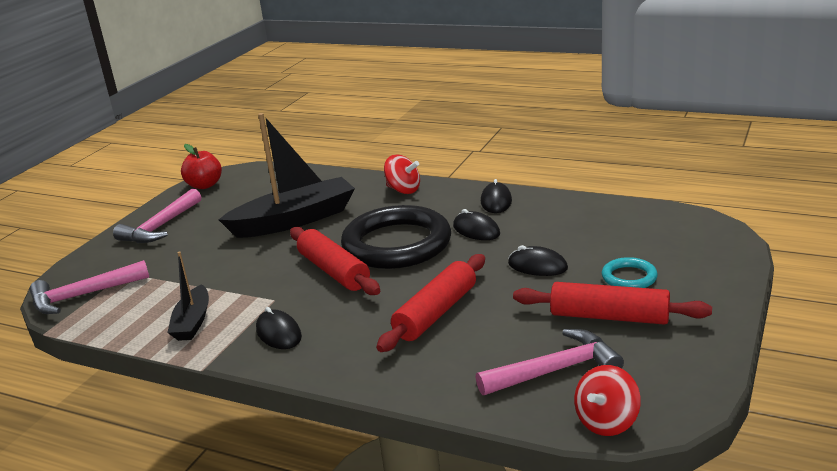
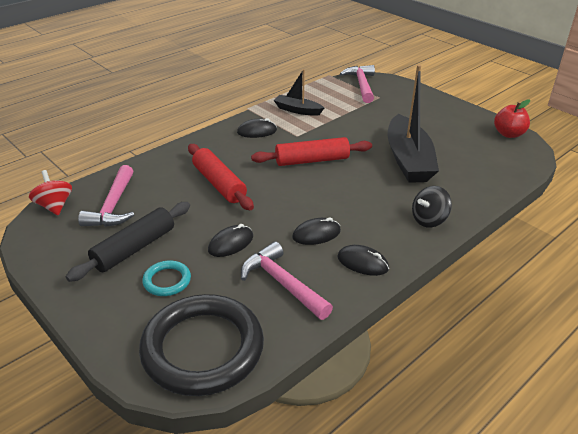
camera: 110 degrees right, 10 degrees up
pink hammer [113,189,201,243] -> pink hammer moved to [241,241,333,320]
black ring [341,205,451,269] -> black ring moved to [139,294,264,396]
red spinning top [384,155,420,194] -> black spinning top [412,186,452,228]
red rolling pin [513,282,712,325] -> black rolling pin [66,202,190,282]

